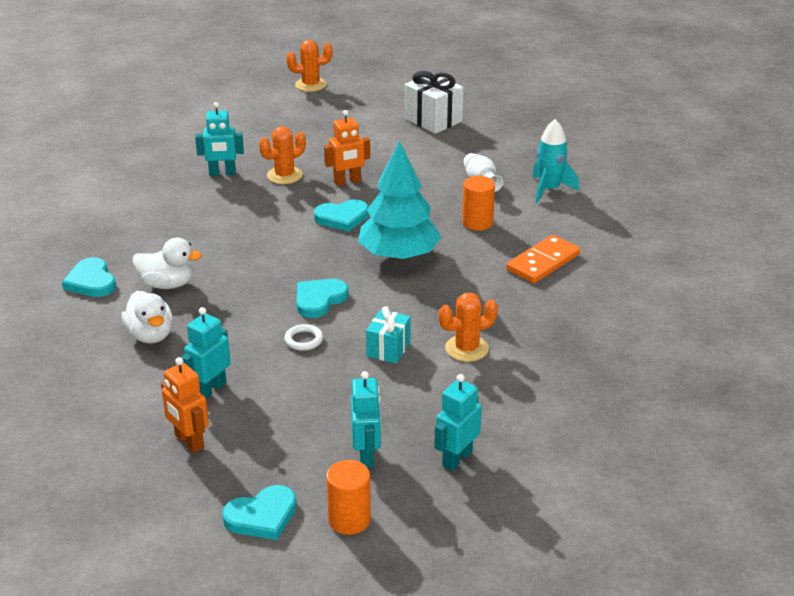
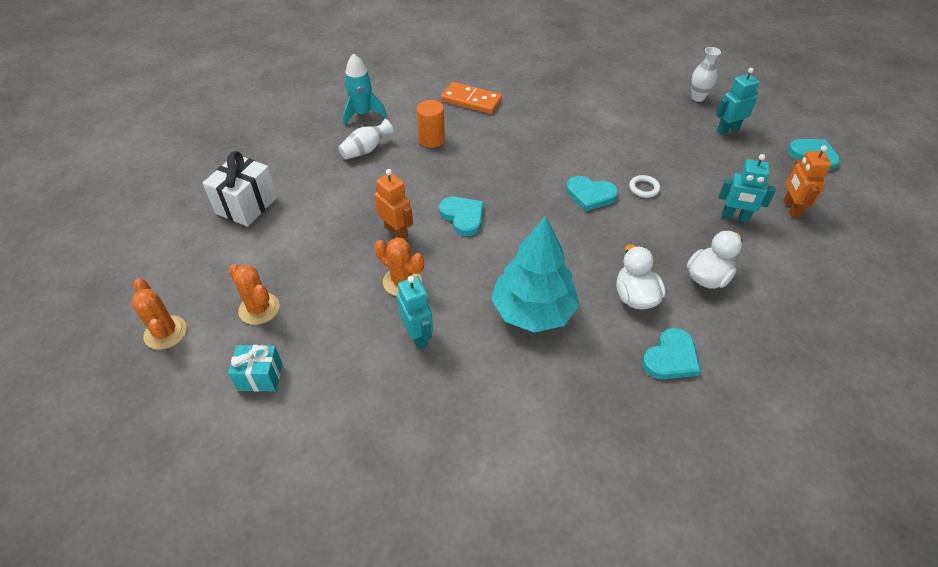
camera: 110 degrees left, 15 degrees up
orange robot [161,357,209,453] -> orange robot turned 150 degrees clockwise [784,145,831,218]
orange cylinder [326,460,371,535] -> none
turquoise tree [358,141,442,261] -> turquoise tree moved to [491,216,580,333]
turquoise gift [366,306,411,364] -> turquoise gift moved to [228,345,283,392]
turquoise robot [434,374,482,471] -> white vase [691,47,721,102]
orange cactus [439,293,498,362] -> orange cactus moved to [229,264,280,325]

